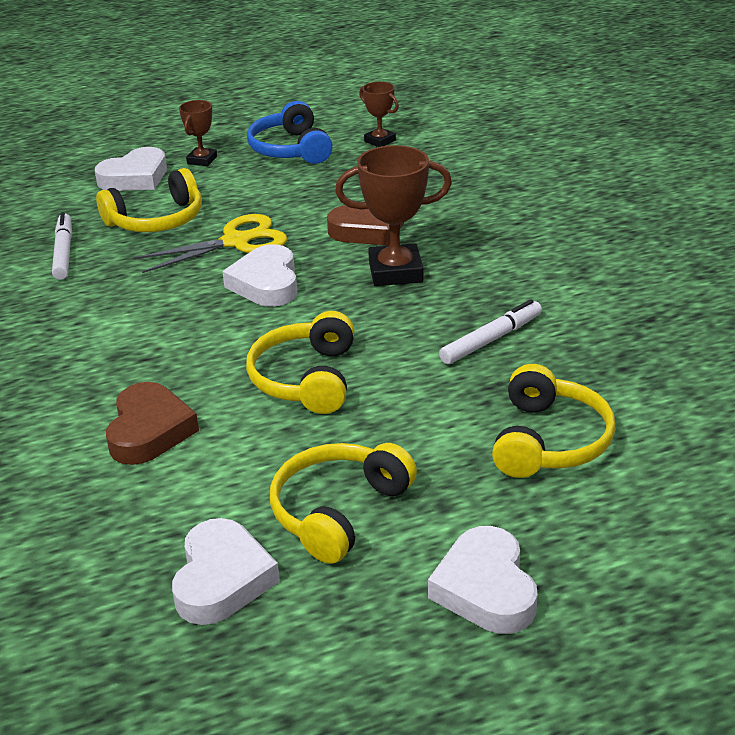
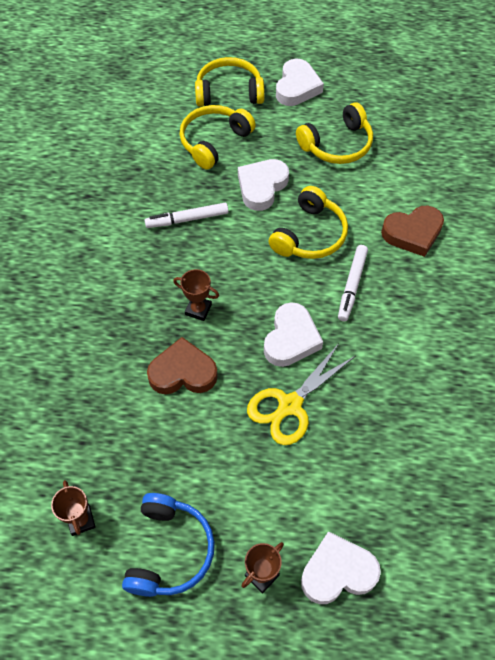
camera: 155 degrees left, 25 degrees up
white marker [52,212,72,280] -> white marker moved to [338,245,368,321]
yellow headphones [96,168,202,232] -> yellow headphones moved to [195,57,265,107]
brown heart [106,382,199,465] -> brown heart turned 135 degrees counterclockwise [381,206,444,257]
yellow scissors [134,214,287,273] -> yellow scissors turned 45 degrees counterclockwise [247,345,355,445]
white heart [172,518,280,625] -> white heart moved to [238,159,289,211]
brown trophy [335,145,452,286] -> brown trophy [173,269,219,321], size x0.56

